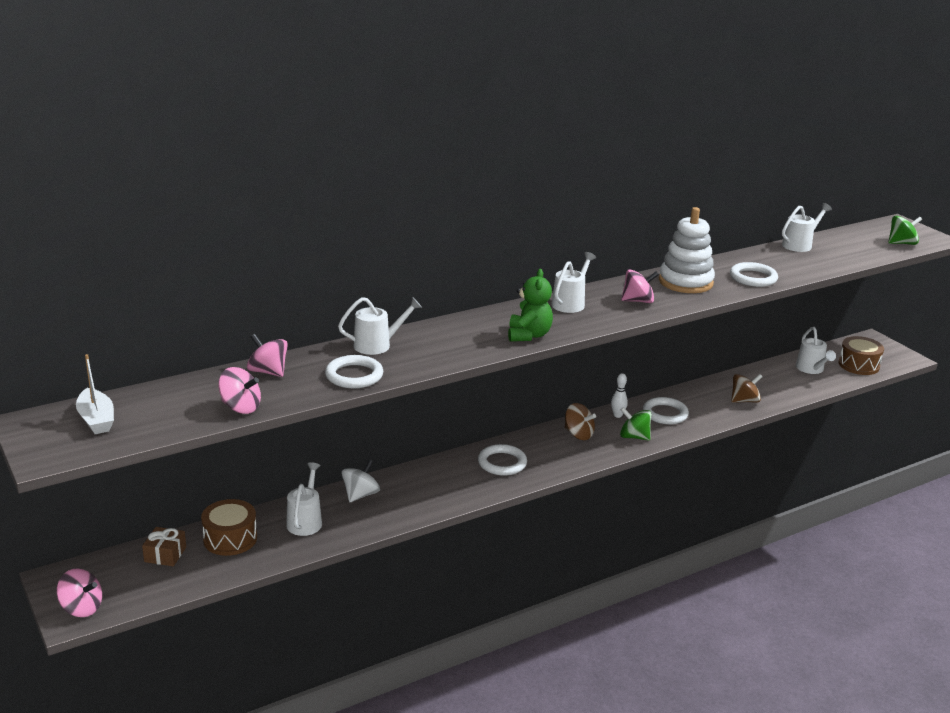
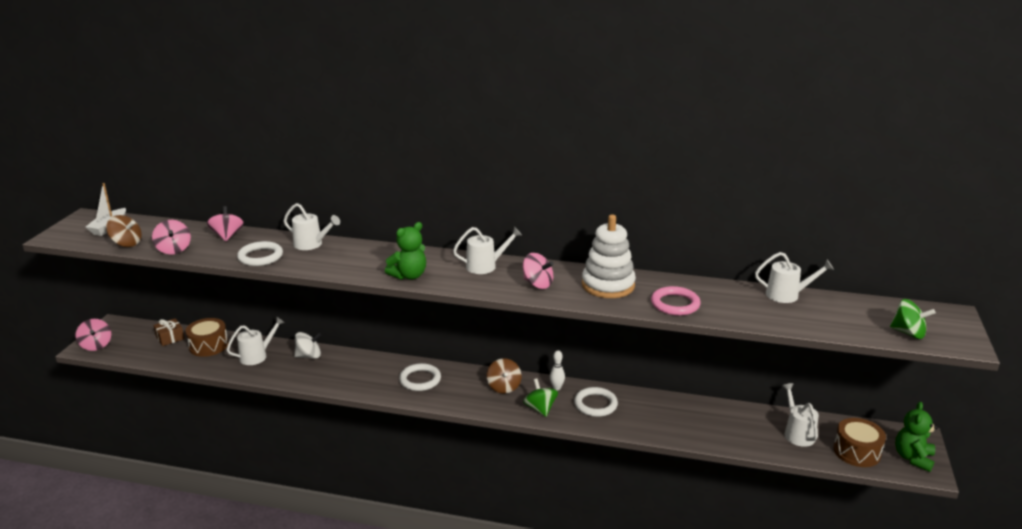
camera: 45 degrees right, 0 degrees up
white ring [730,262,778,287] -> pink ring [651,286,701,316]
brown spinning top [731,374,763,403] -> brown spinning top moved to [106,215,142,247]
white watering can [796,327,836,374] -> white watering can turned 135 degrees clockwise [782,383,819,447]
none -> green teddy bear [895,402,938,472]

